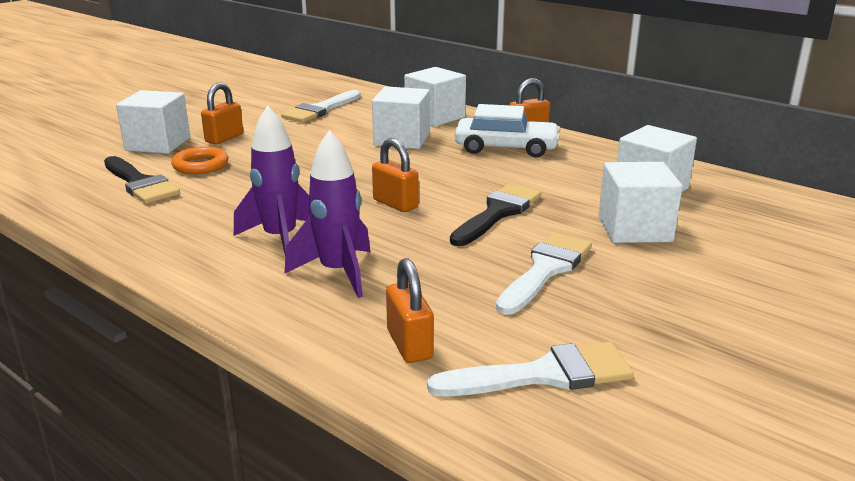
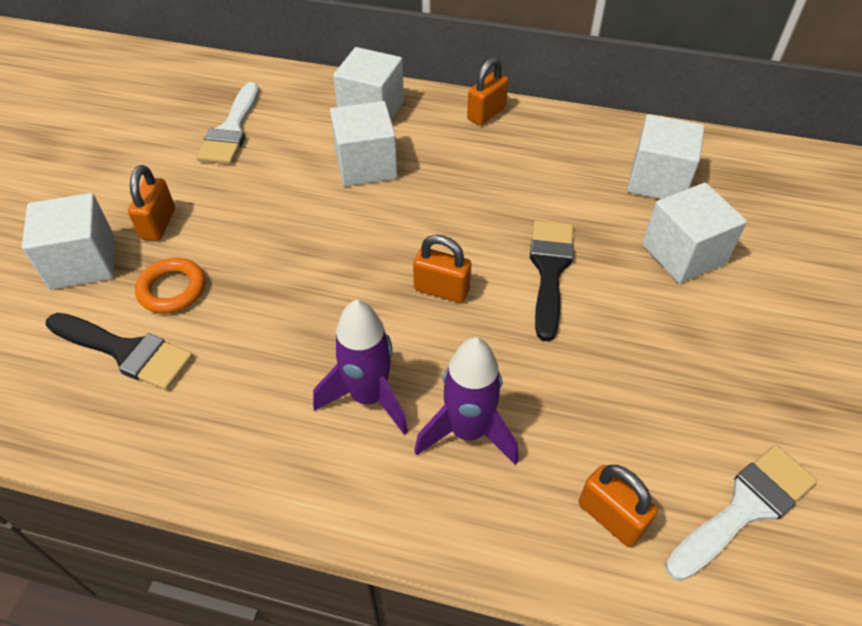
camera: 25 degrees left, 25 degrees up
white car [455,104,561,158] -> none
white brush [496,232,592,315] -> none

